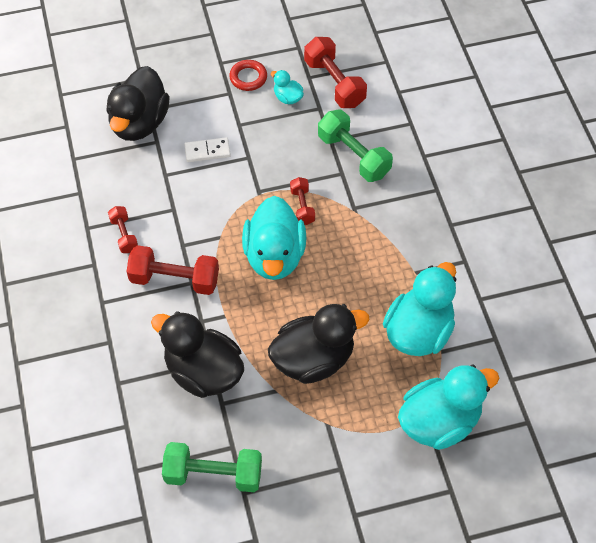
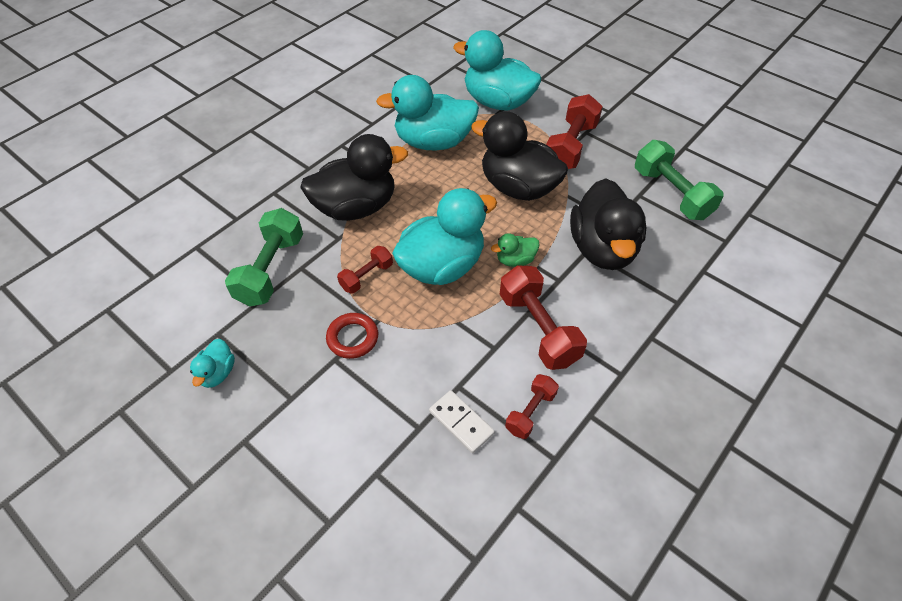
camera: 125 degrees left, 5 degrees down
black duck [107,66,170,141] -> black duck moved to [300,134,408,221]
white domino [184,137,231,162] -> white domino moved to [429,390,495,453]
red ring [229,60,267,91] -> red ring moved to [326,313,378,359]
red dumbbell [304,37,367,108] -> red dumbbell moved to [546,94,603,169]
none -> green duck [491,233,540,267]

